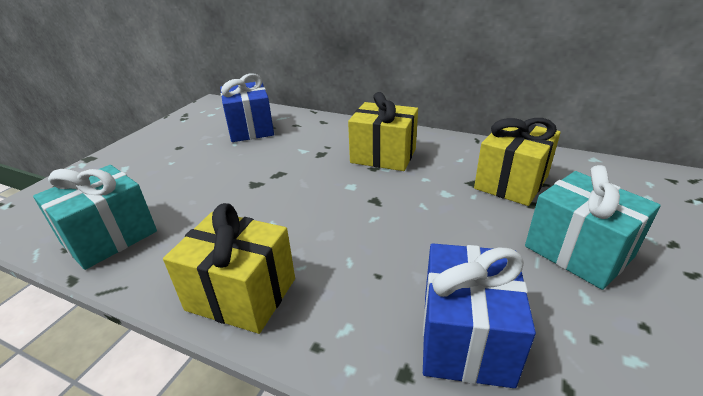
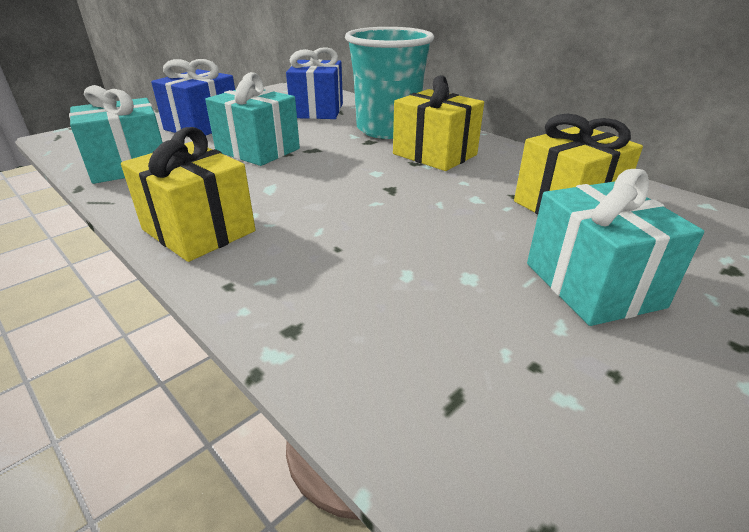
camera: 20 degrees right, 0 degrees up
blue gift [423,243,536,388] -> blue gift moved to [151,59,235,136]
none -> turquoise gift [205,72,300,166]
none -> turquoise cup [345,27,434,139]

